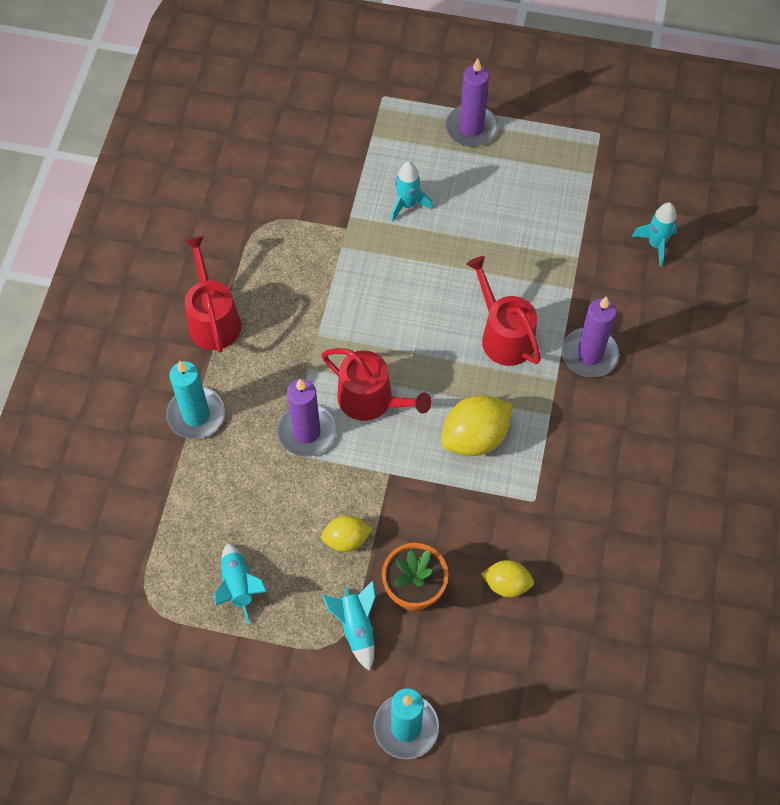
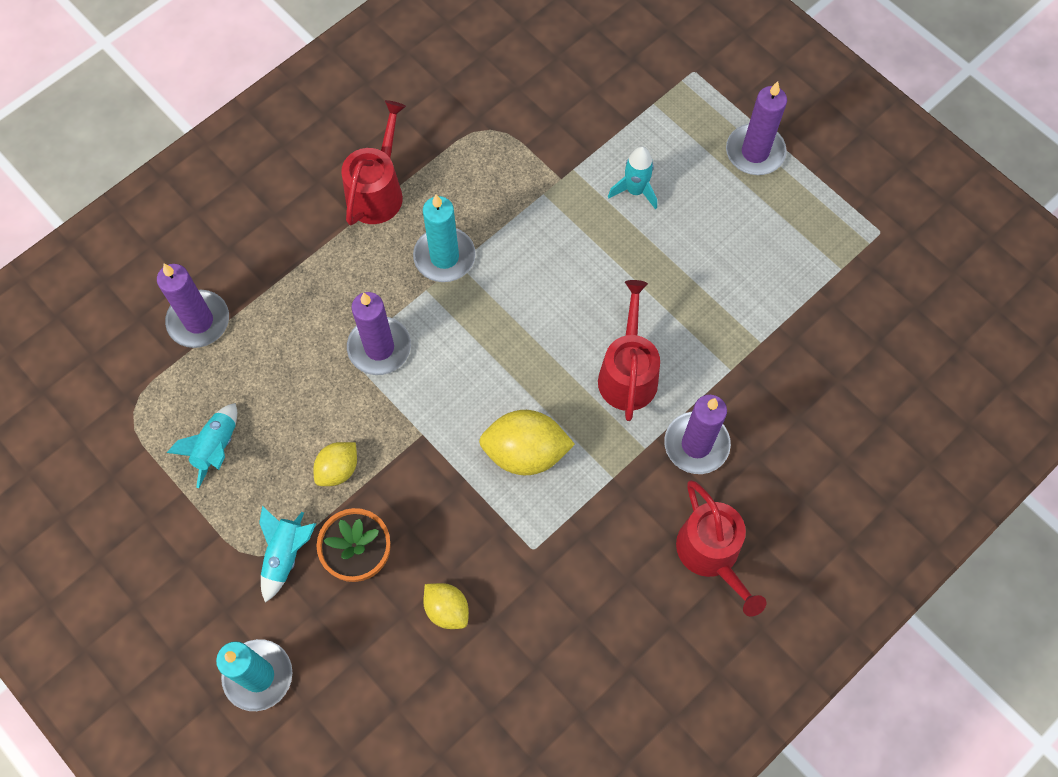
camera: 35 degrees right, 5 degrees up
turquoise candle [166,361,225,439] -> turquoise candle moved to [413,194,476,282]
yellow lemon [321,515,373,552] -> yellow lemon turned 75 degrees counterclockwise [313,442,357,486]
red watering can [322,348,432,421] -> red watering can moved to [676,480,766,617]
turquoise rocket [632,202,678,267] -> none
none -> purple candle [157,264,229,348]

